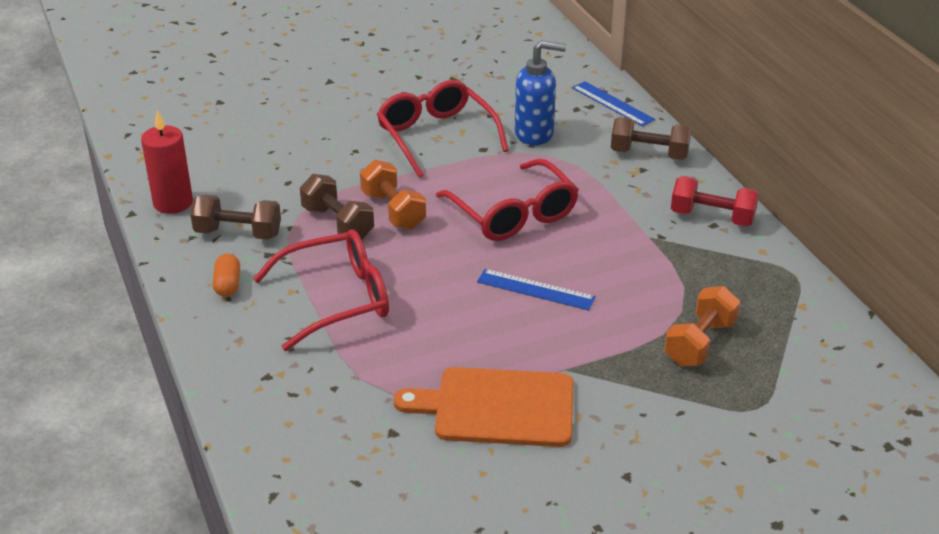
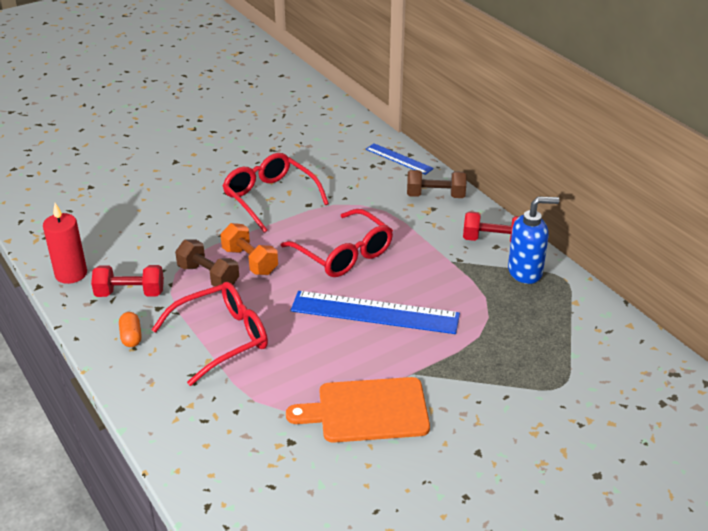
camera: 10 degrees left, 0 degrees up
brown dumbbell [190,195,281,240] -> red dumbbell [91,265,164,297]
blue ruler [477,269,596,310] -> blue ruler [291,291,460,334], size x1.81
blue soap dispenser [515,40,566,146] -> blue soap dispenser moved to [508,196,559,284]
orange dumbbell [664,286,740,366] -> none

